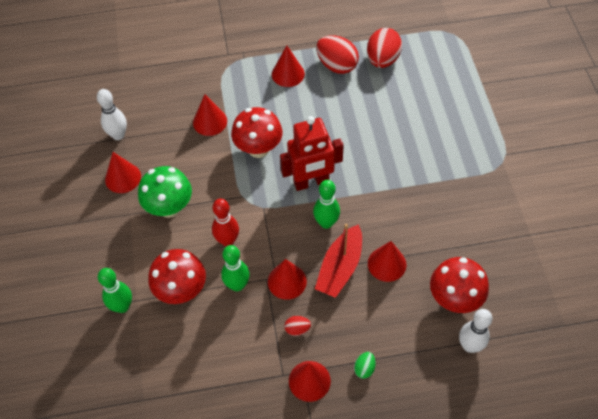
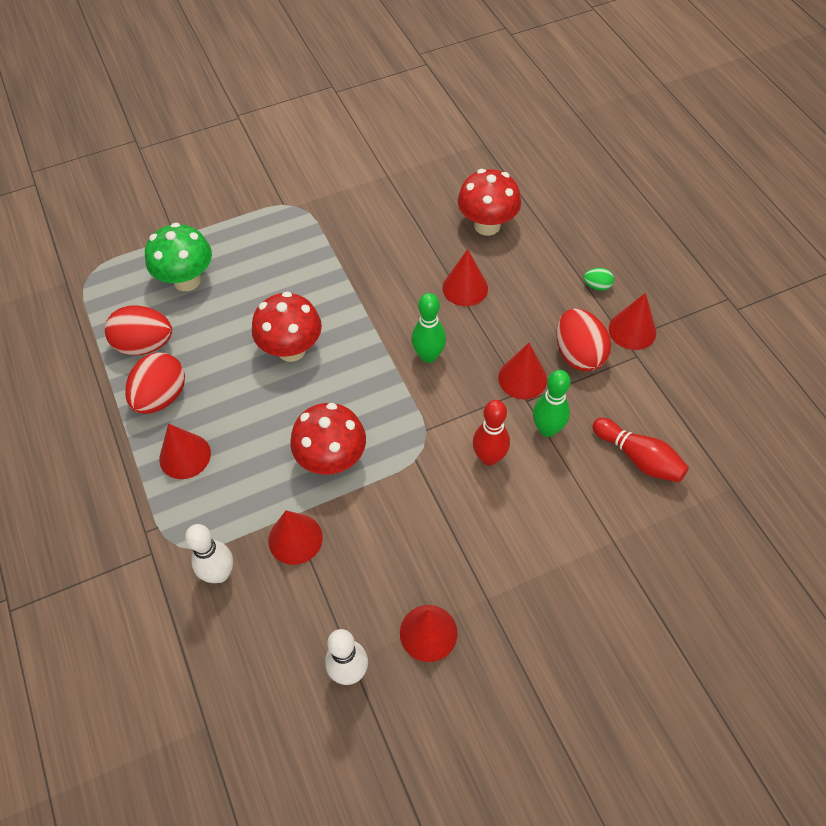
camera: 105 degrees left, 0 degrees up
green bowling pin [98,268,132,313] -> none
green mushroom [138,166,192,218] -> green mushroom moved to [145,223,212,291]
red mushroom [148,249,206,304] -> red mushroom moved to [252,292,322,362]
red robot [280,116,344,191] -> none
red egg [284,316,311,336] -> red egg [556,308,611,371], size x2.11
red boat [315,224,362,298] -> none
white bowling pin [459,309,493,353] -> white bowling pin moved to [185,524,233,583]
none -> red bowling pin [592,418,689,482]

